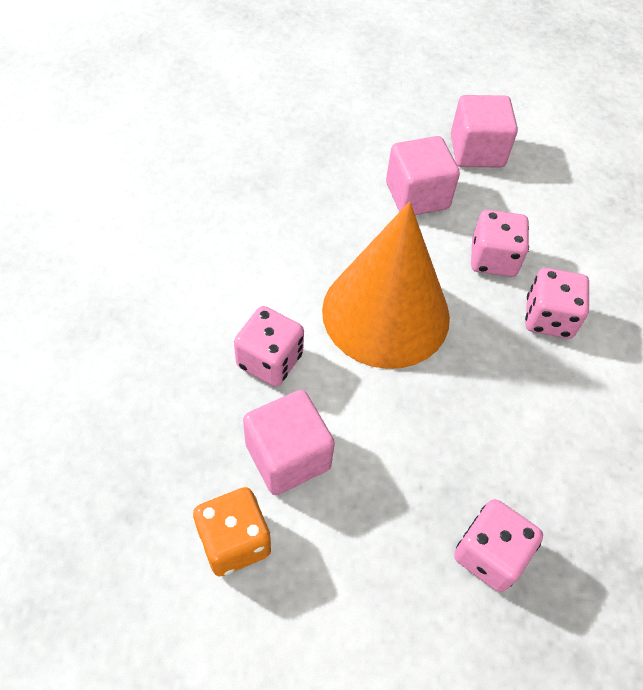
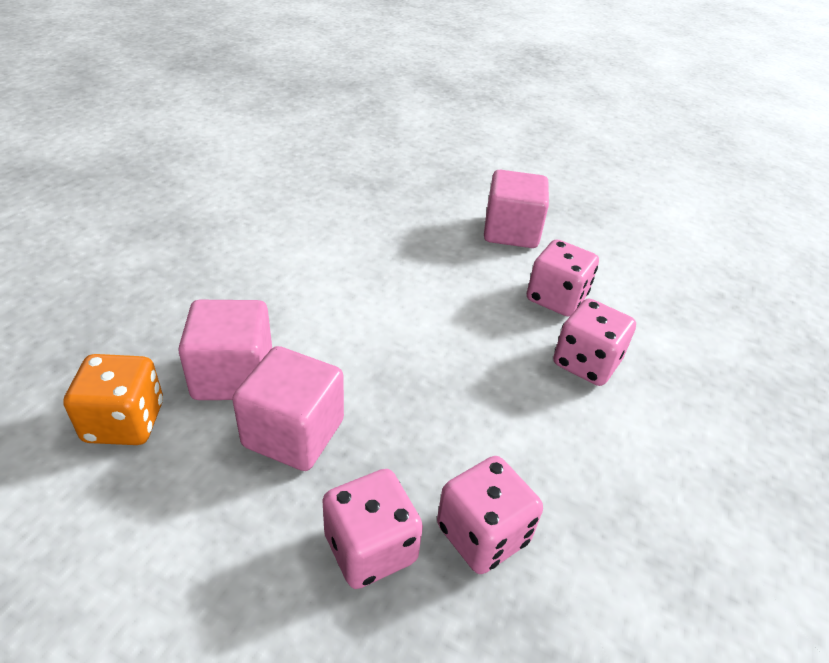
camera: 25 degrees right, 15 degrees down
pink dice [234,306,304,387] -> pink dice moved to [437,456,543,574]
orange cone [322,202,450,369] -> none
pink cube [451,95,518,167] -> pink cube moved to [232,346,344,471]

